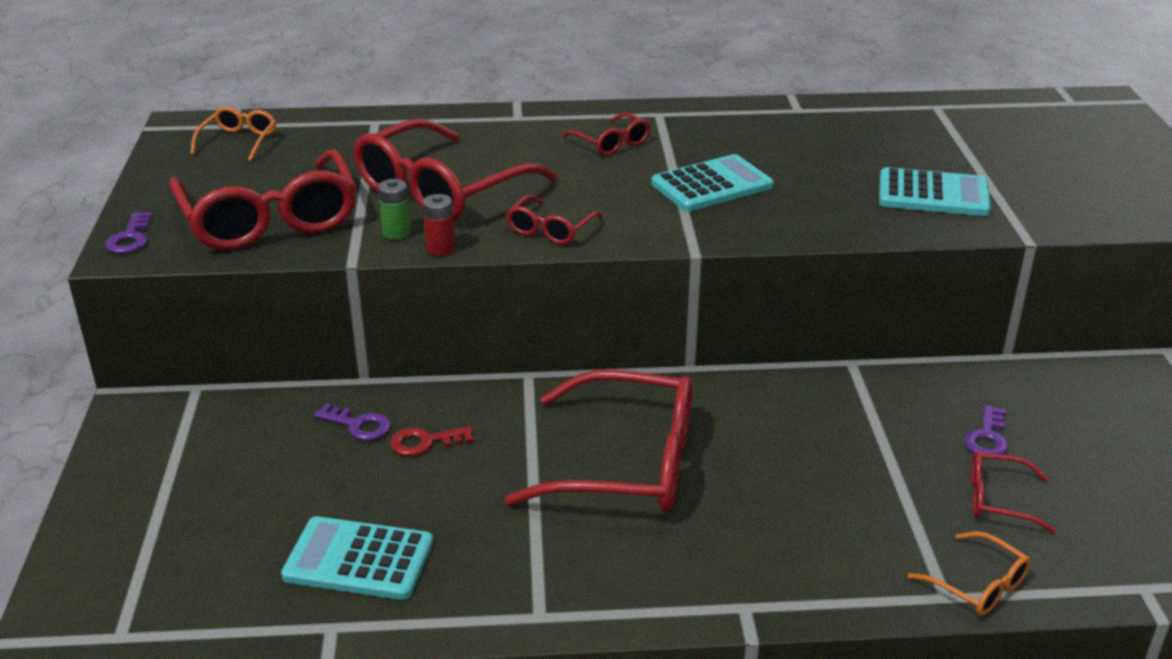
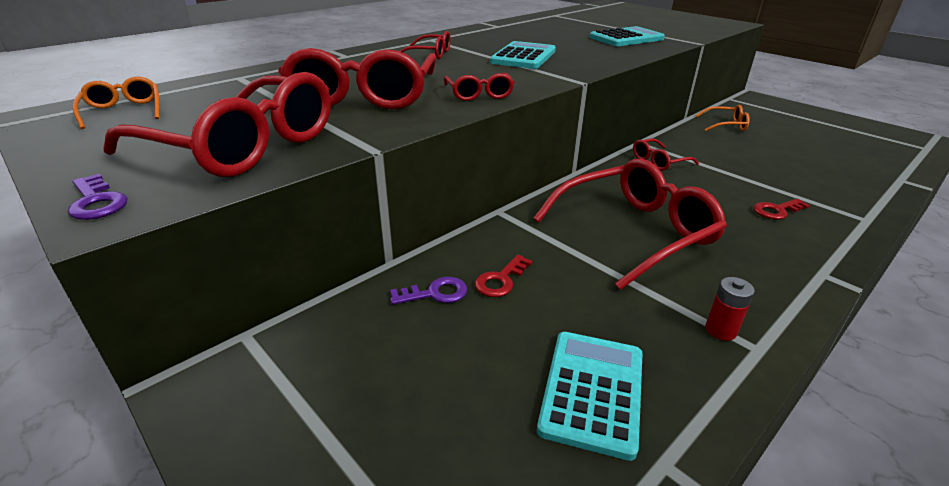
camera: 40 degrees left, 0 degrees up
turquoise calculator [281,516,433,600] -> turquoise calculator turned 135 degrees clockwise [537,332,643,461]
green battery [378,179,411,240] -> none
red battery [423,194,455,256] -> red battery moved to [705,277,755,341]
orange glasses [908,531,1031,616] -> orange glasses moved to [696,105,750,131]
purple key [964,405,1008,455] -> none
red glasses [971,451,1056,533] -> red glasses moved to [633,138,699,171]
none -> red key [753,199,810,220]

